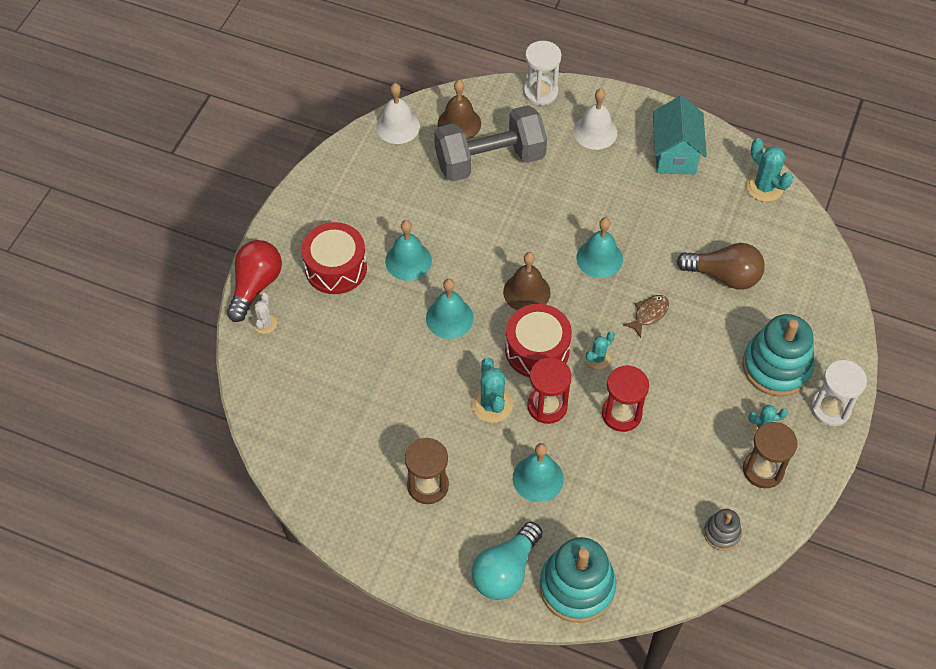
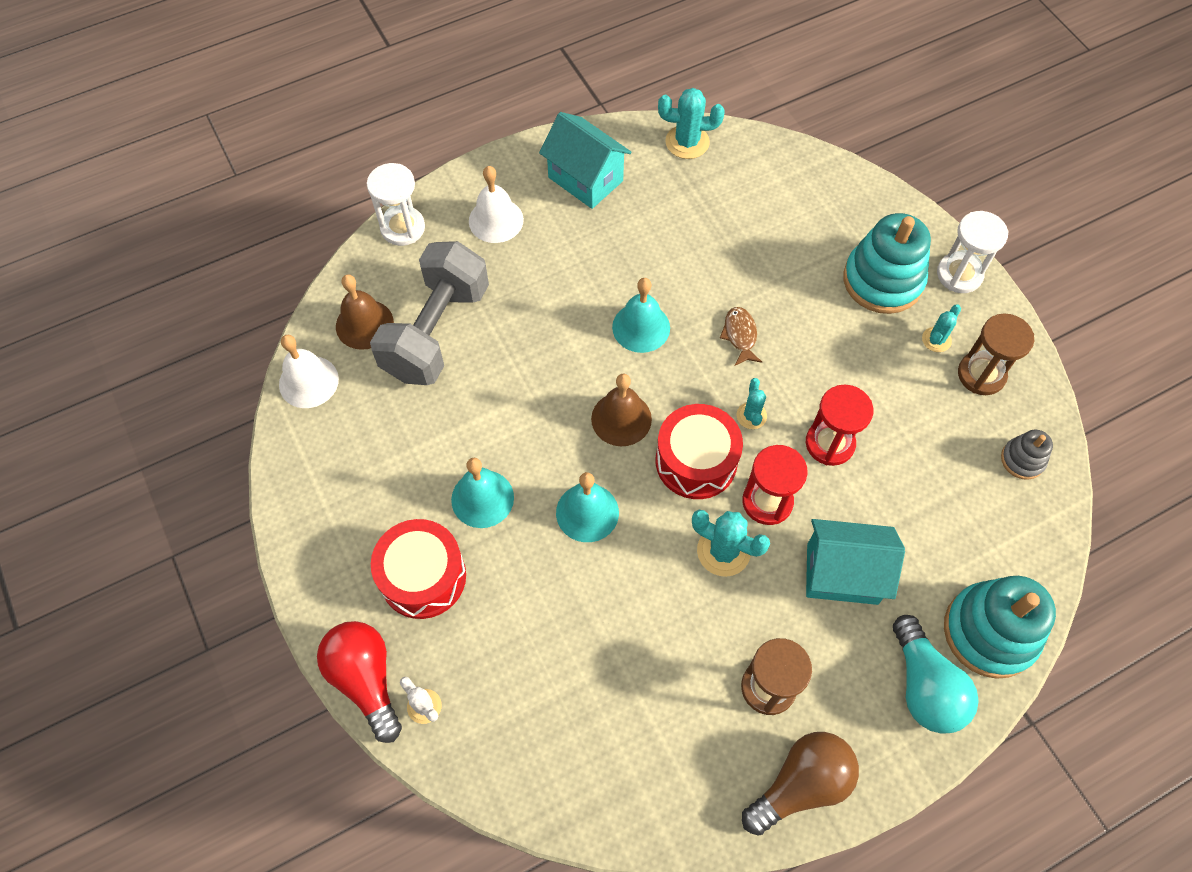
camera: 50 degrees left, 5 degrees up
turquoise bell [513,443,564,502] -> turquoise house [806,519,905,605]
brown light bulb [677,243,765,290] -> brown light bulb moved to [742,732,859,836]

